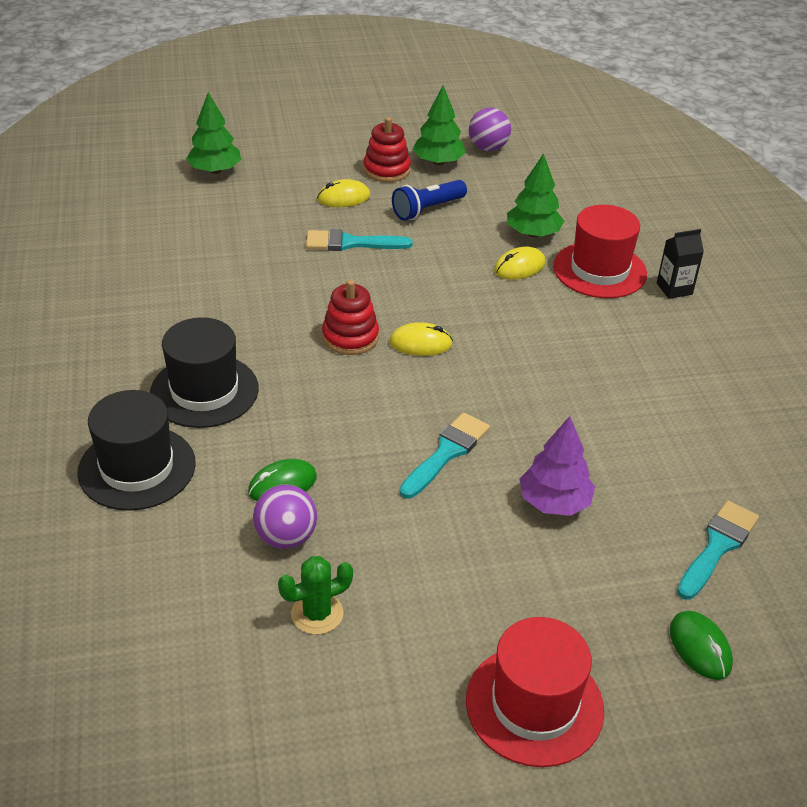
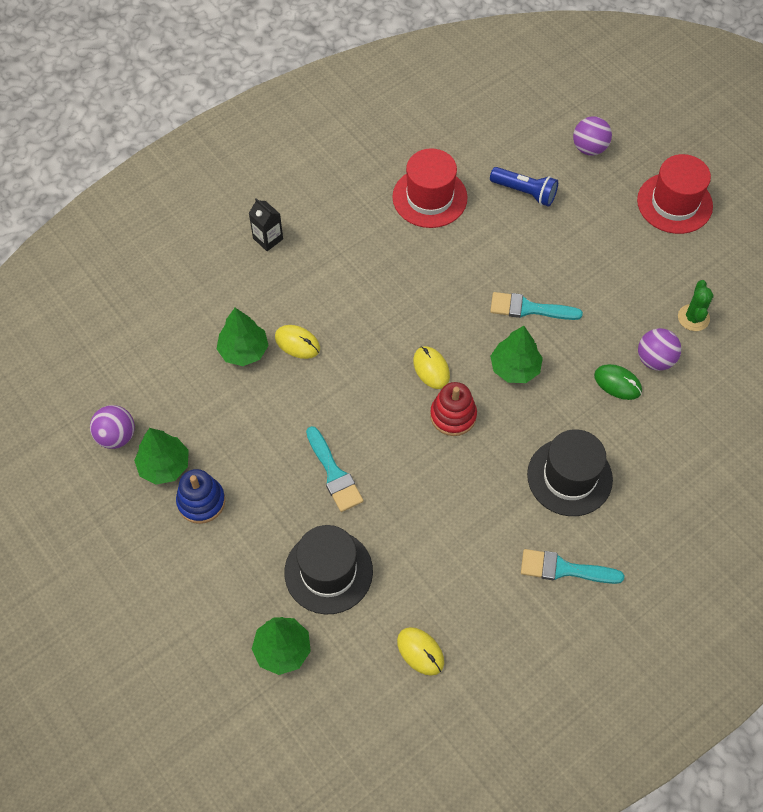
camera: 115 degrees left, 20 degrees up
black hat [77,390,196,511] -> black hat moved to [284,525,373,614]
green cactus [278,556,353,635] -> green cactus turned 60 degrees clockwise [678,280,714,331]
yellow mouse [317,179,370,207] -> yellow mouse moved to [397,627,444,676]
red stacking toy [363,117,411,182] -> blue stacking toy [176,469,225,524]
blue flashlight [392,180,467,221] -> blue flashlight moved to [490,167,558,207]
purple tree [520,416,595,516] -> none
red hat [553,205,647,298] -> red hat moved to [392,148,468,228]
green mouse [670,611,733,680] -> purple ball [573,116,612,156]
turquoise brush [677,501,759,600] -> turquoise brush moved to [521,549,624,584]
none -> green tree [490,326,543,383]

